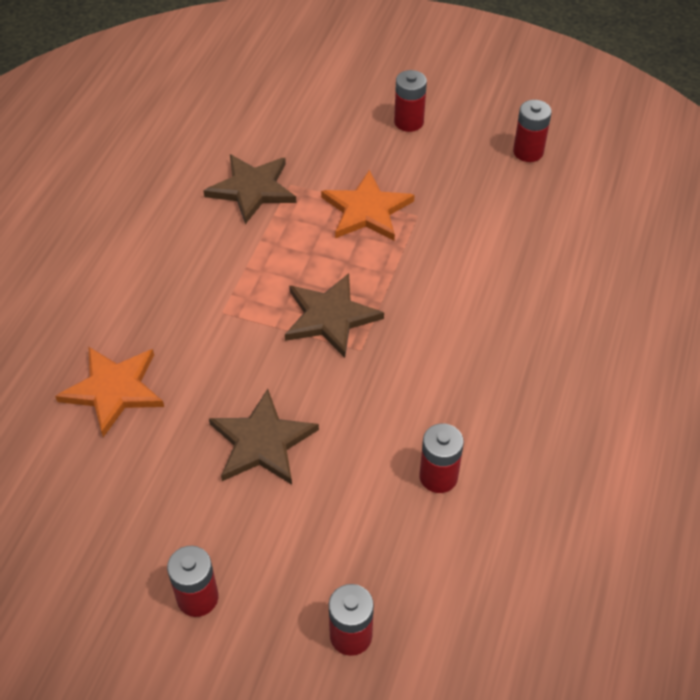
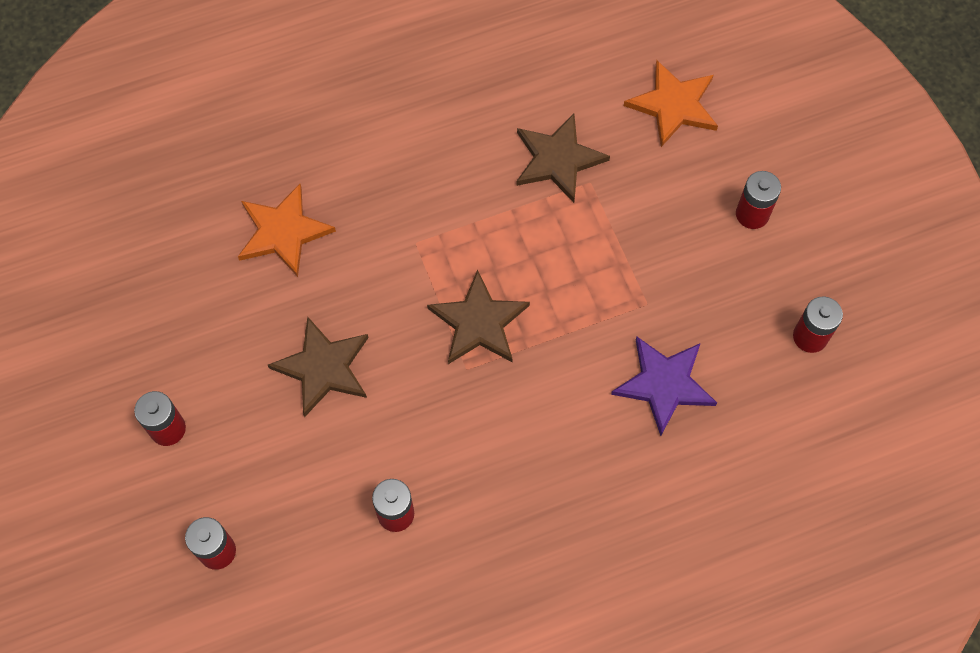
camera: 50 degrees right, 15 degrees up
orange star [321,170,415,240] -> orange star moved to [624,60,718,147]
none -> purple star [611,337,717,436]

